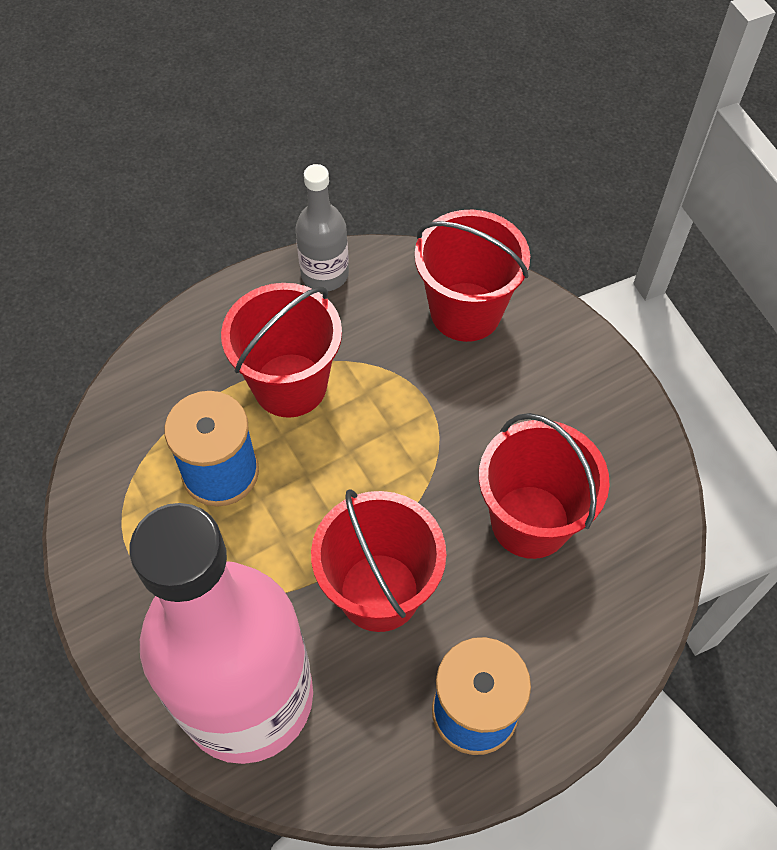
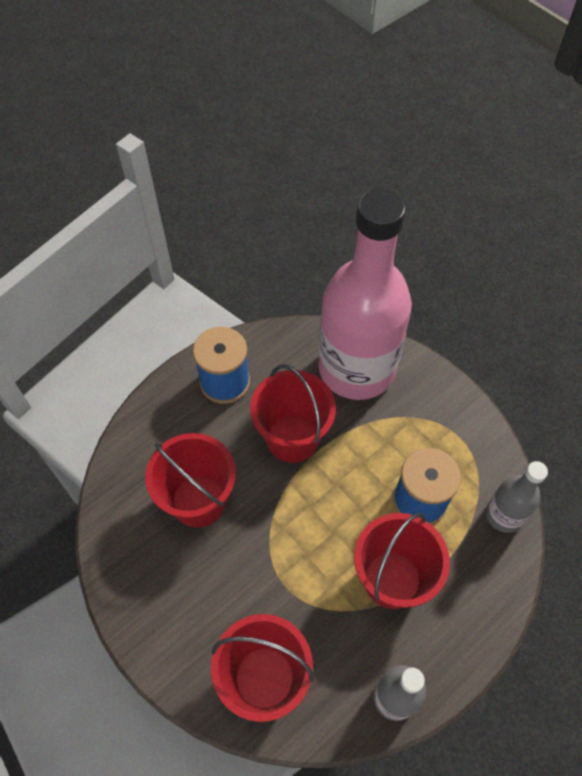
camera: 170 degrees right, 0 degrees up
none -> grey bottle [486,461,548,533]

